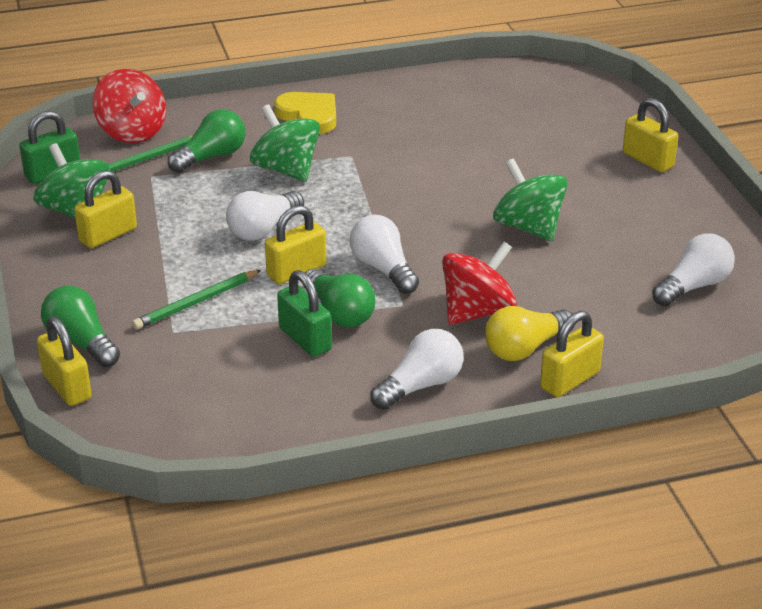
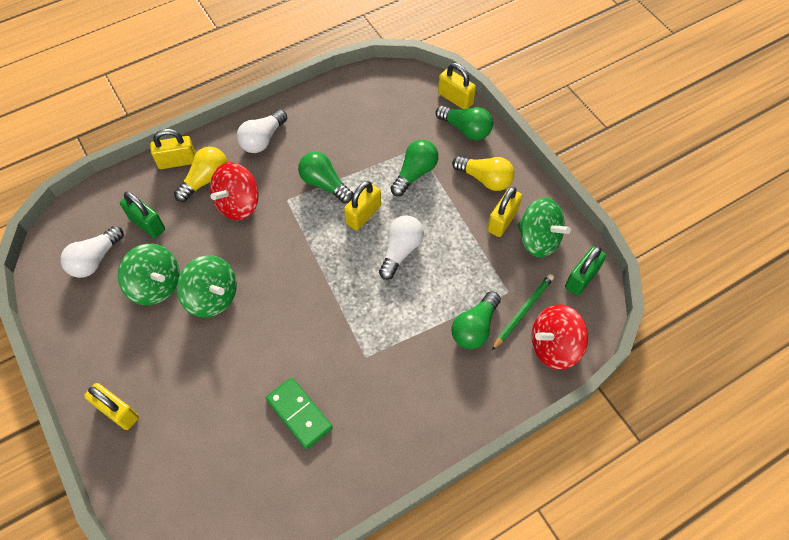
camera: 165 degrees right, 25 degrees up
red spinning top [92,69,166,143] -> red spinning top turned 60 degrees counterclockwise [531,305,588,370]
green pencil [132,270,261,330] -> green light bulb [390,140,438,196]
green spinning top [250,104,320,182] -> green spinning top moved to [118,244,180,305]
yellow heart [274,92,336,134] -> none
green padlock [277,270,332,357] -> green padlock moved to [120,191,165,238]
white light bulb [350,215,419,294] -> none
yellow padlock [540,311,604,397] -> yellow padlock turned 45 degrees clockwise [150,129,196,169]
none -> green domino [266,377,333,449]
none -> yellow light bulb [452,156,514,191]

